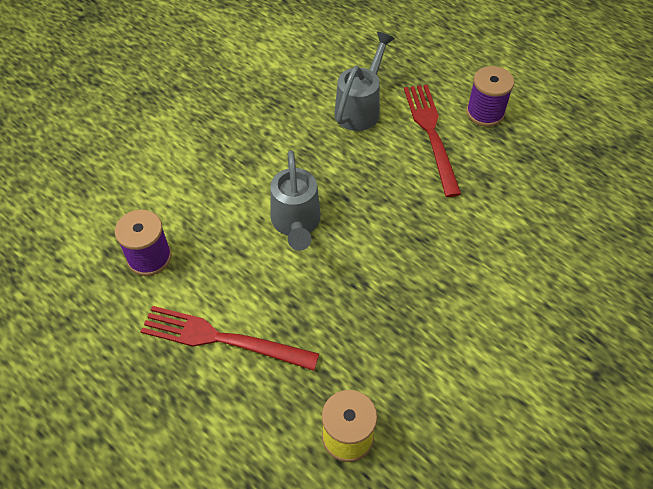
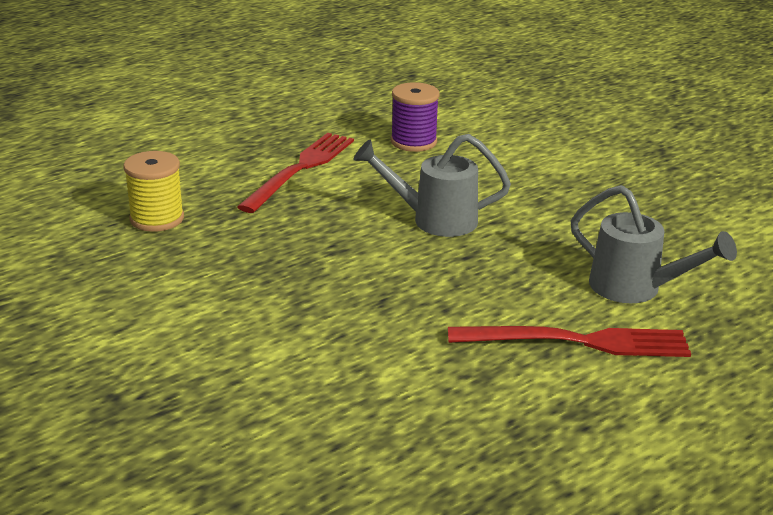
camera: 100 degrees right, 25 degrees down
purple spool [466,66,514,127] -> none

